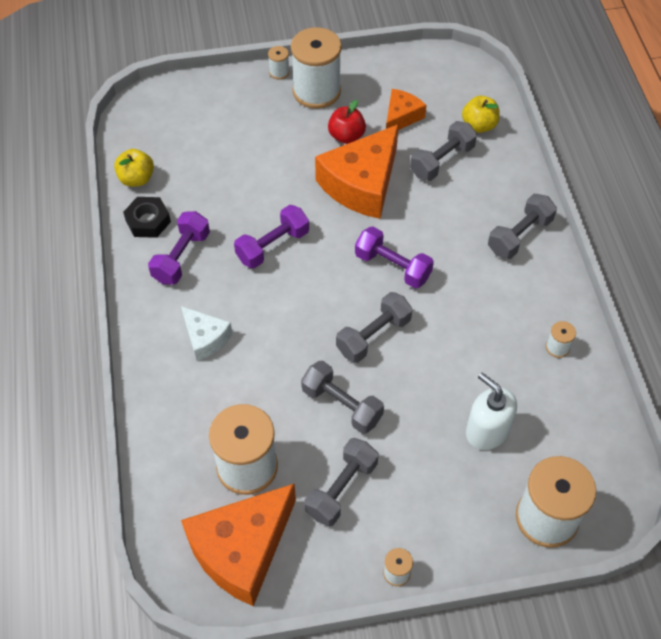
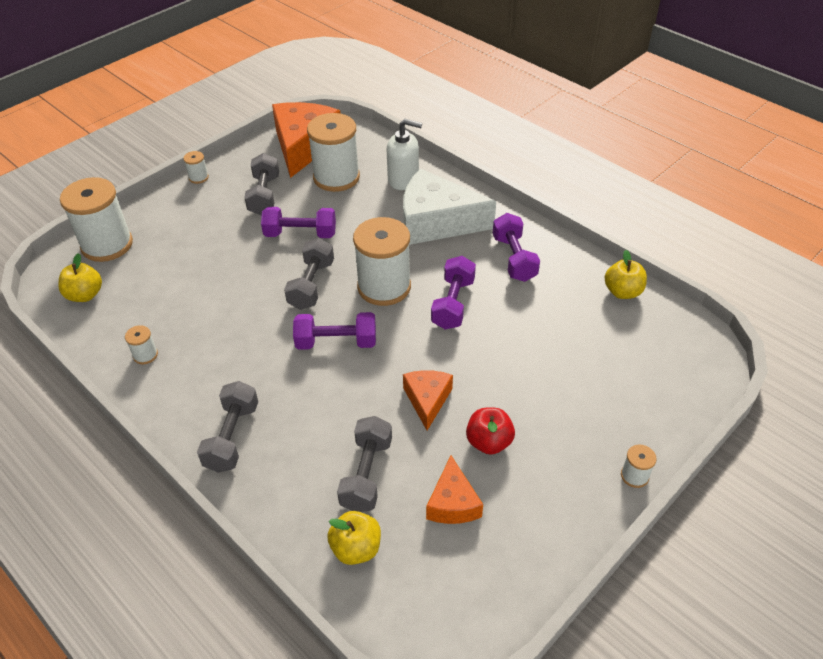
camera: 145 degrees right, 10 degrees down
black nut [123,197,171,238] -> none
white cheese [181,306,232,361] -> white cheese [403,169,496,245], size x1.90
white spool [291,27,342,109] -> white spool moved to [353,217,411,306]
grey dumbbell [301,361,384,434] -> purple dumbbell [261,207,336,238]
orange cheese [315,124,399,219] -> orange cheese [403,370,453,430], size x0.53
white soap dispenser [466,373,517,450] -> white soap dispenser moved to [386,119,422,190]
none -> yellow apple [58,253,102,302]

